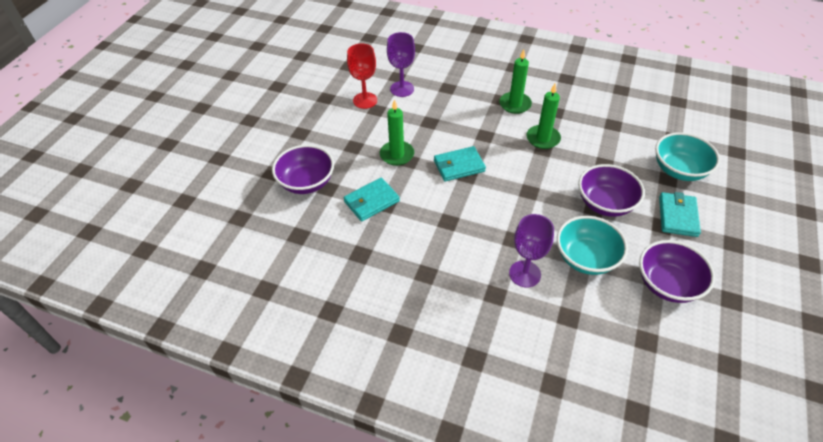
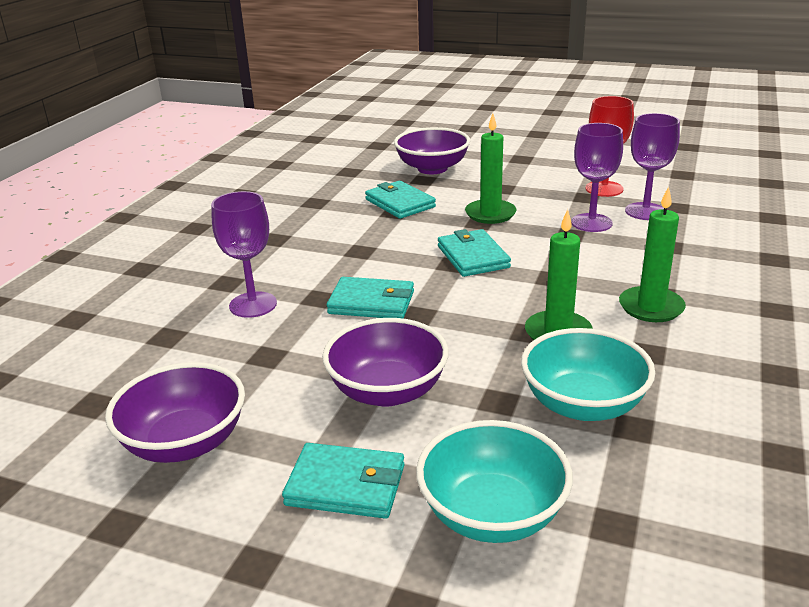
camera: 90 degrees right, 20 degrees down
turquoise bowl [557,216,628,275] -> turquoise bowl moved to [521,328,655,421]
none -> turquoise wallet [327,277,414,319]
none -> purple goblet [571,123,623,232]

